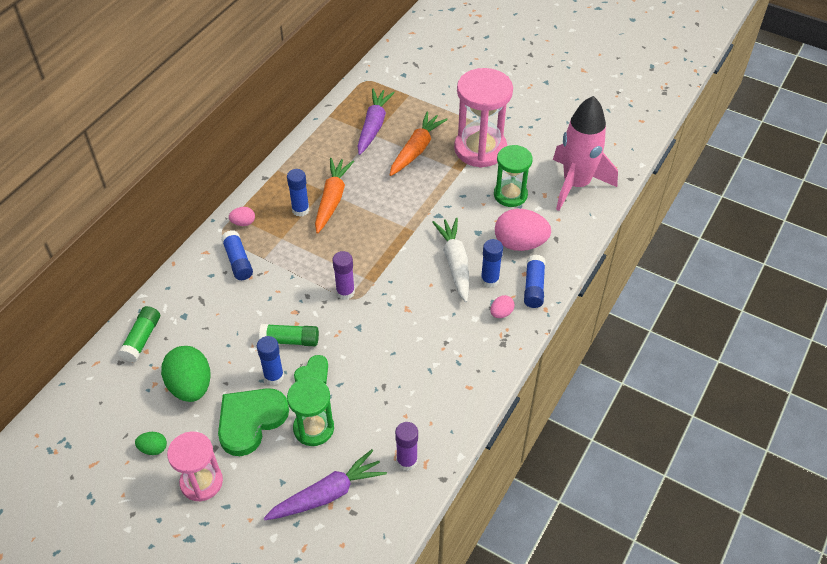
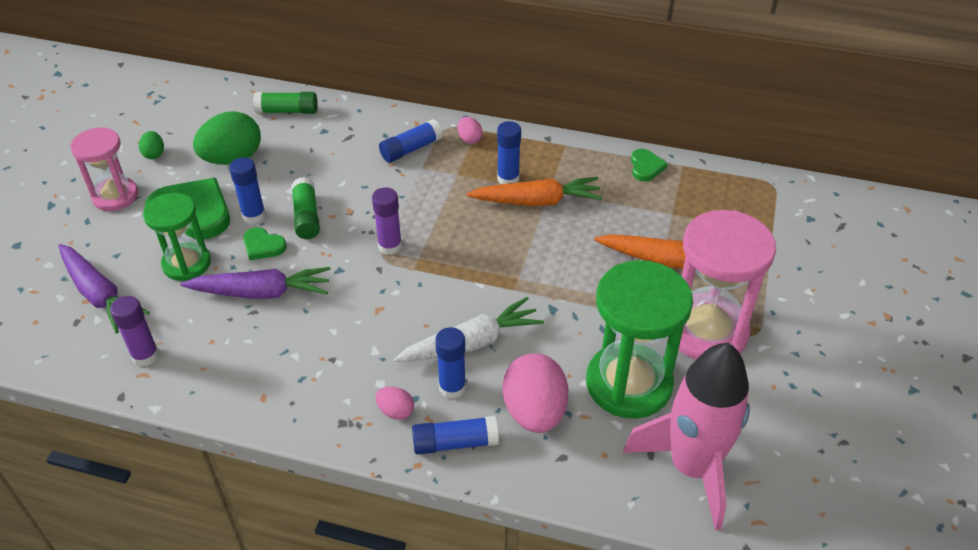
camera: 75 degrees right, 5 degrees down
purple carrot [358,89,395,155] -> purple carrot moved to [181,267,330,299]
green hourglass [494,145,533,207] -> green hourglass [586,260,693,419], size x1.61
none -> green heart [631,149,667,181]

